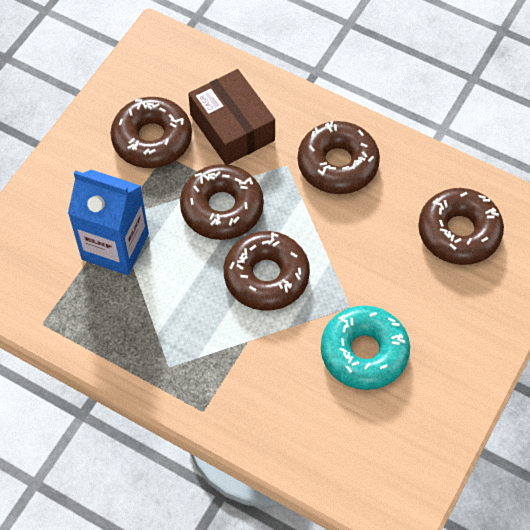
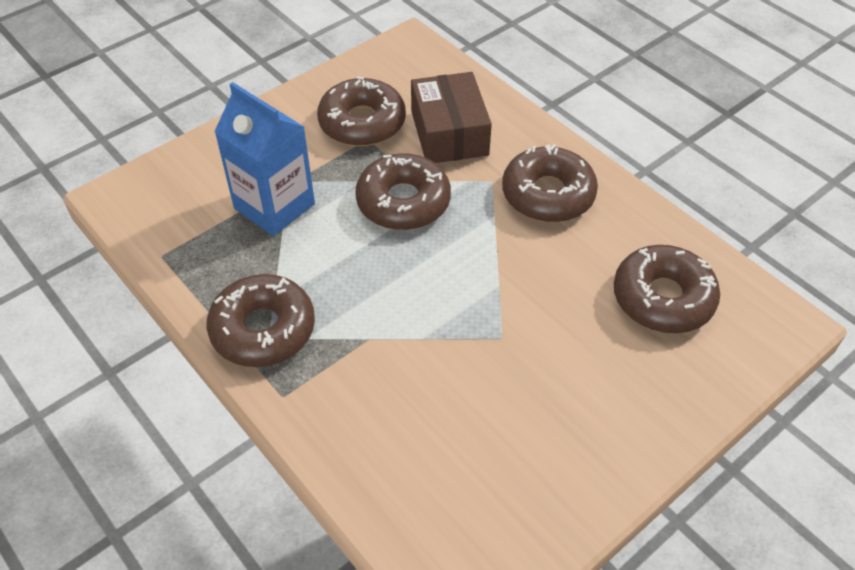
camera: 20 degrees right, 10 degrees down
brown donut [224,231,310,311] -> brown donut moved to [207,274,315,367]
turquoise donut [321,305,410,390] -> none

